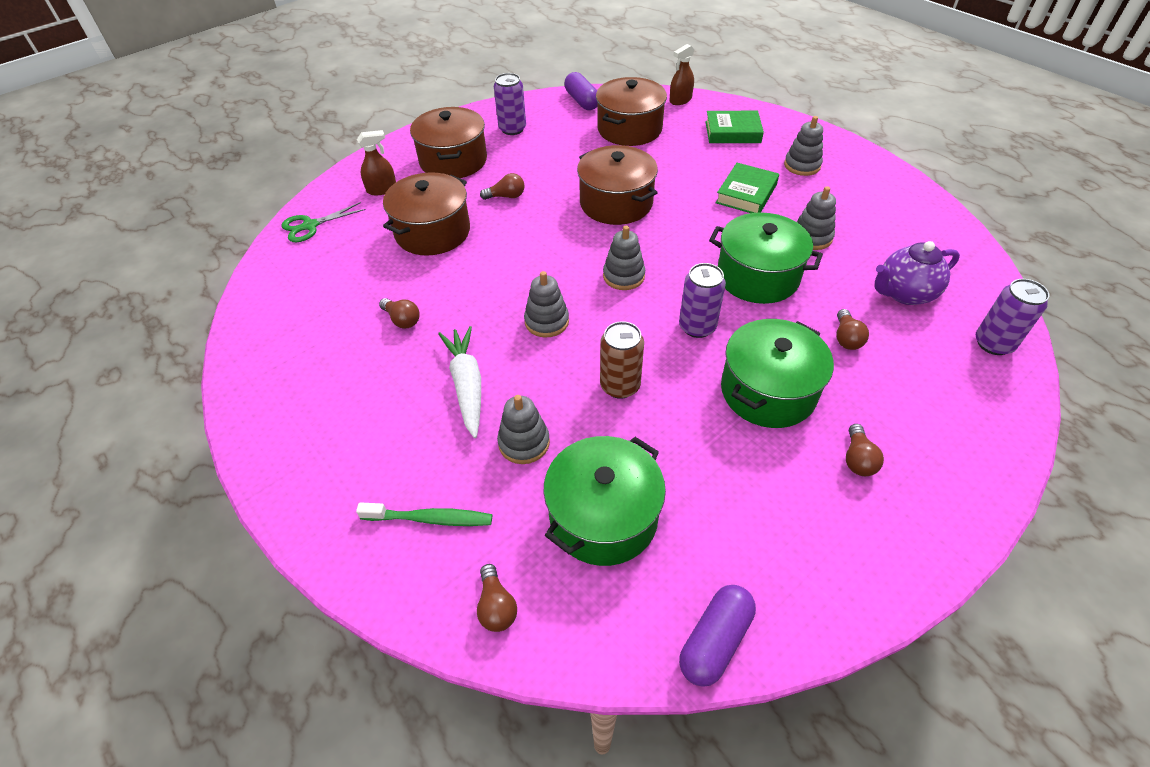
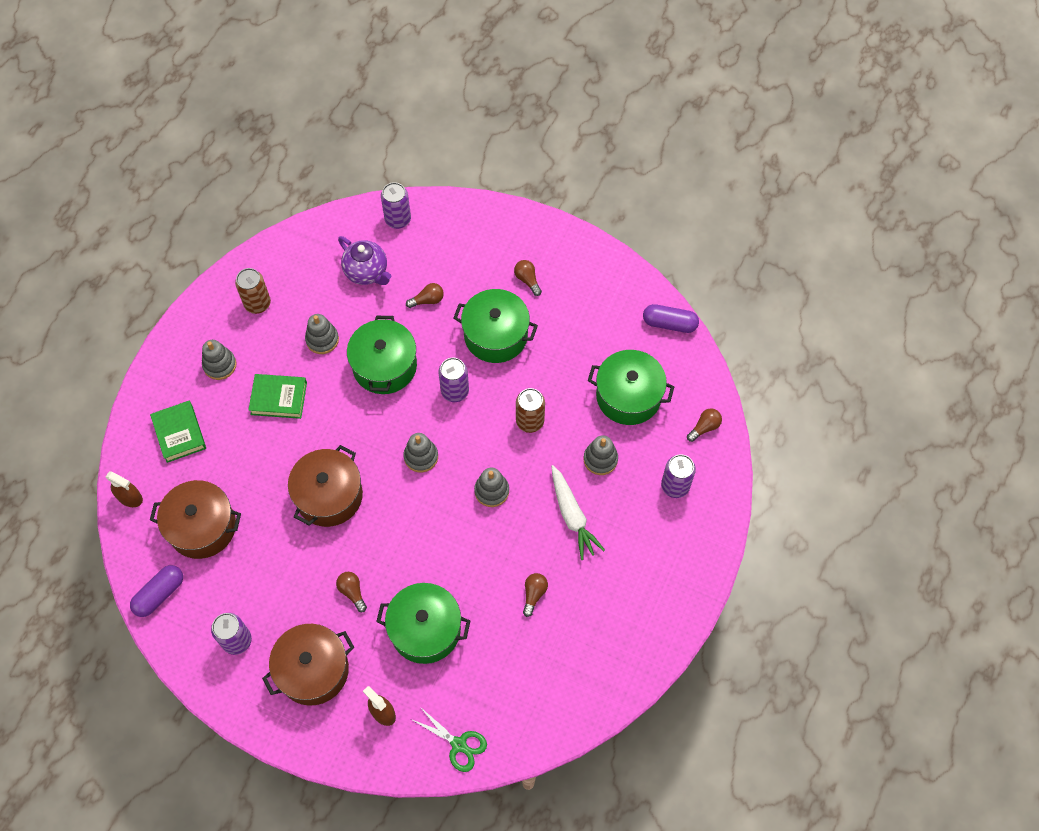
camera: 115 degrees left, 15 degrees up
green toothbrush [356,502,492,526] -> purple can [661,454,696,498]
brown pot [383,172,470,256] -> green pot [376,583,470,664]
white carrot [438,326,481,438] -> white carrot turned 75 degrees counterclockwise [551,465,605,560]
brown light bulb [846,424,884,476] -> brown light bulb turned 105 degrees counterclockwise [514,260,542,296]
none -> brown can [235,268,271,314]

